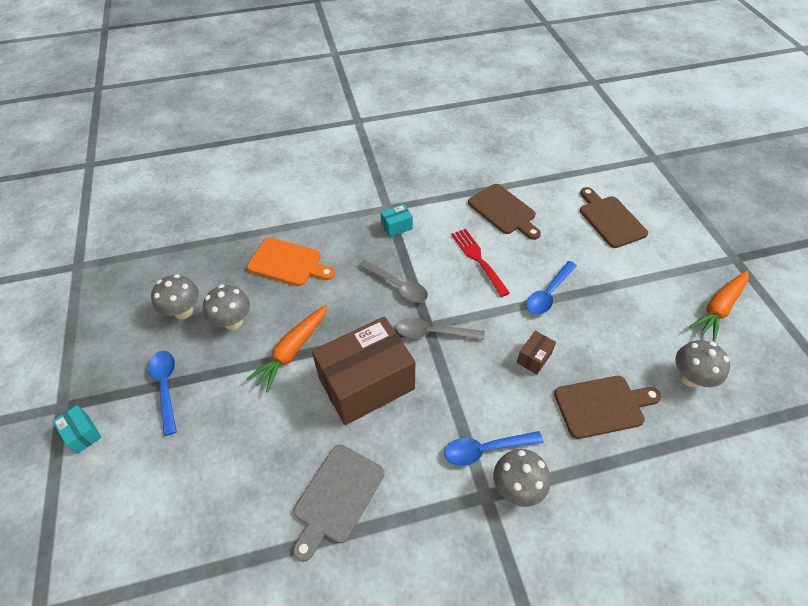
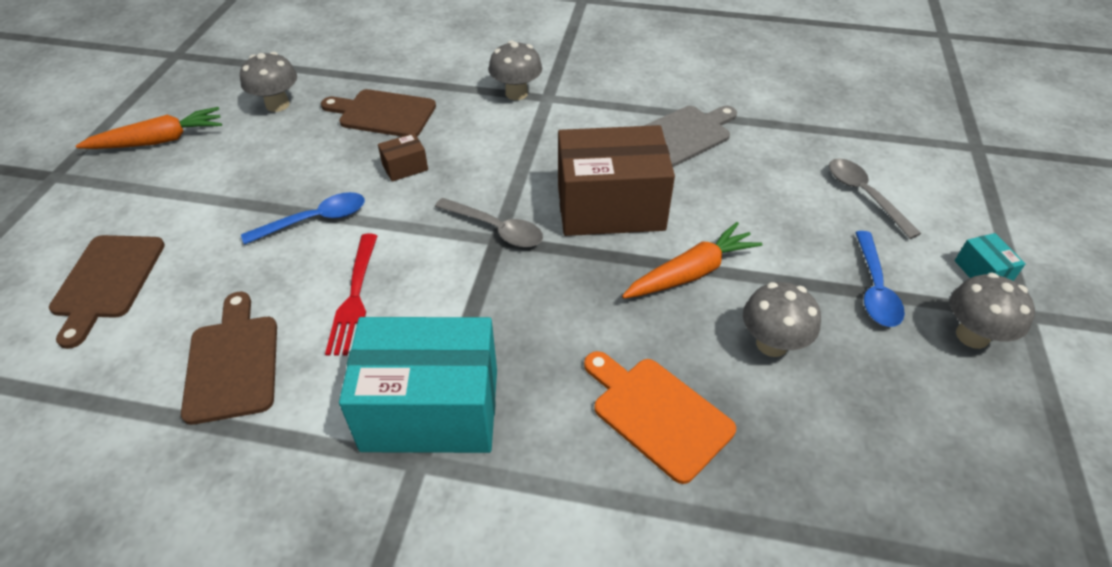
camera: 155 degrees left, 5 degrees down
grey mushroom [151,274,199,319] -> grey mushroom moved to [950,272,1035,349]
grey spoon [358,260,428,303] -> grey spoon moved to [829,158,921,239]
turquoise box [381,204,413,237] -> turquoise box [339,317,497,453], size x2.47
blue spoon [444,431,543,466] -> none

